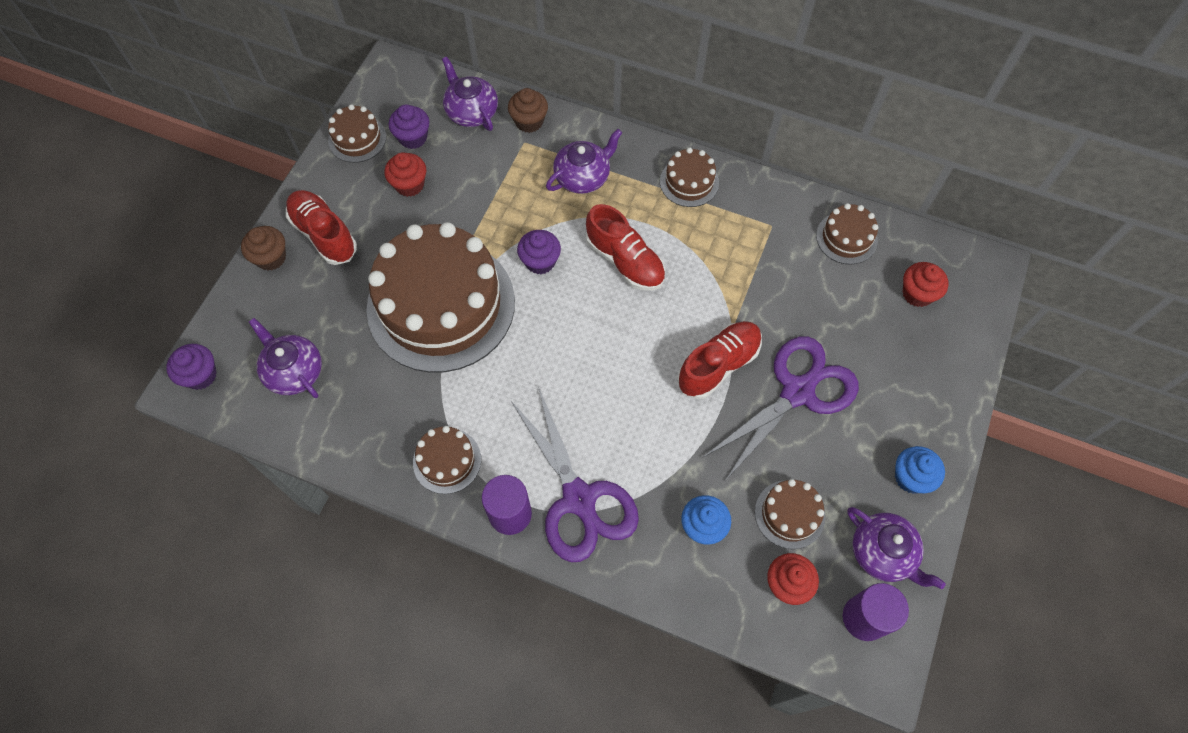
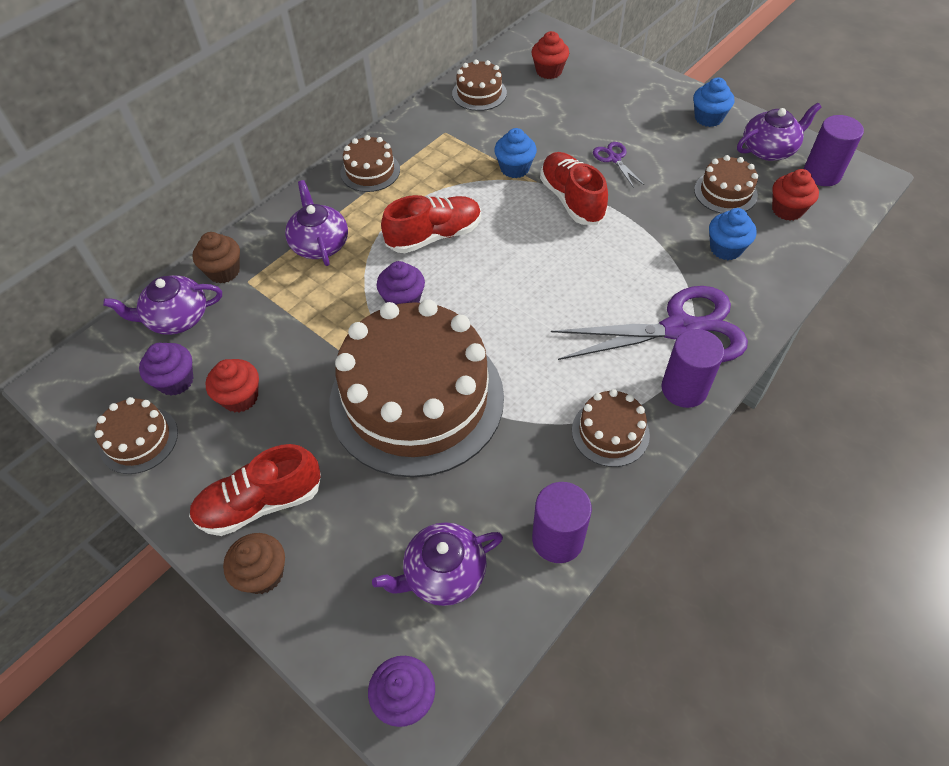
camera: 70 degrees left, 10 degrees down
purple scissors [704,336,859,481] -> purple scissors [593,142,644,188], size x0.43
none -> blue cupcake [494,128,537,178]
none -> purple cylinder [532,482,592,563]

